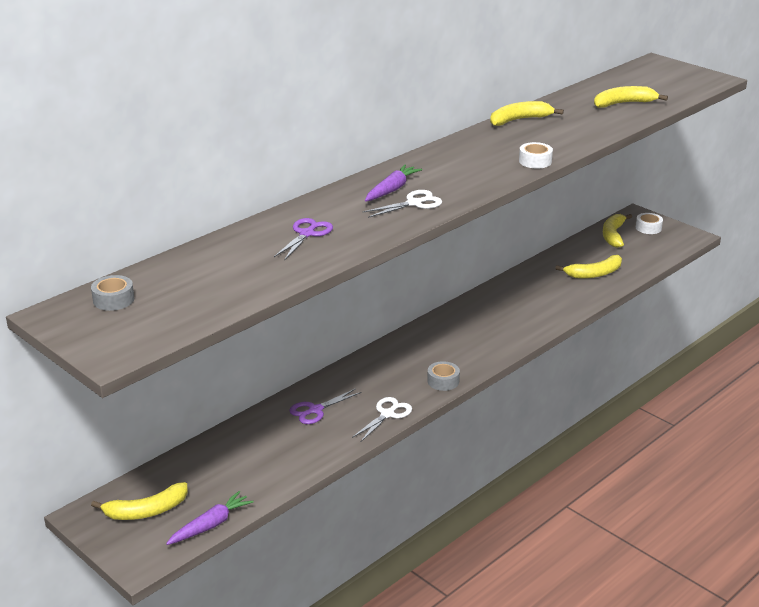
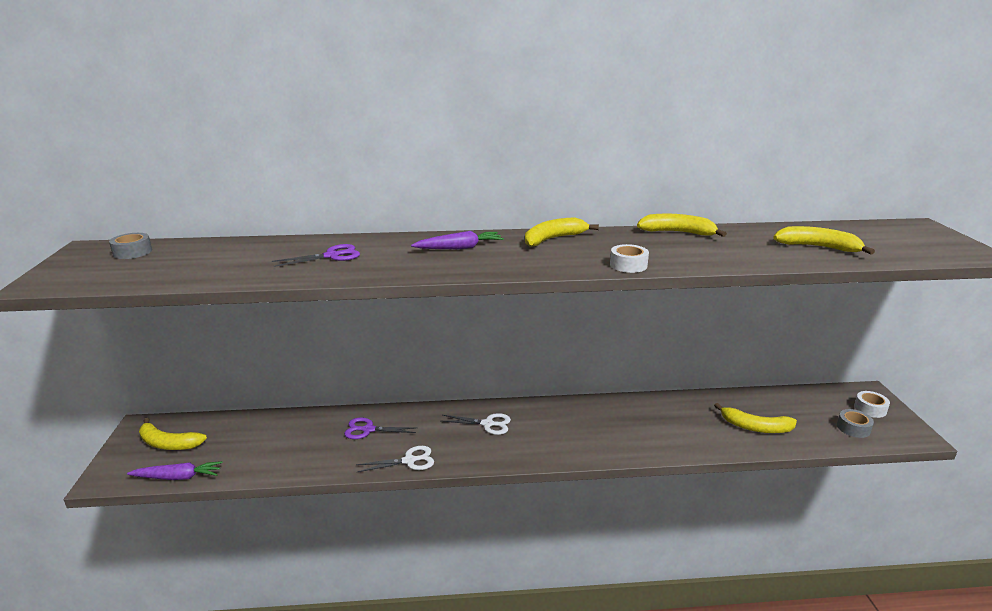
camera: 40 degrees right, 5 degrees down
white scissors [363,190,442,218] -> white scissors moved to [442,413,511,435]
grey tape [427,361,460,391] -> grey tape moved to [837,409,874,438]
yellow banana [603,214,632,248] -> yellow banana moved to [525,217,599,247]

